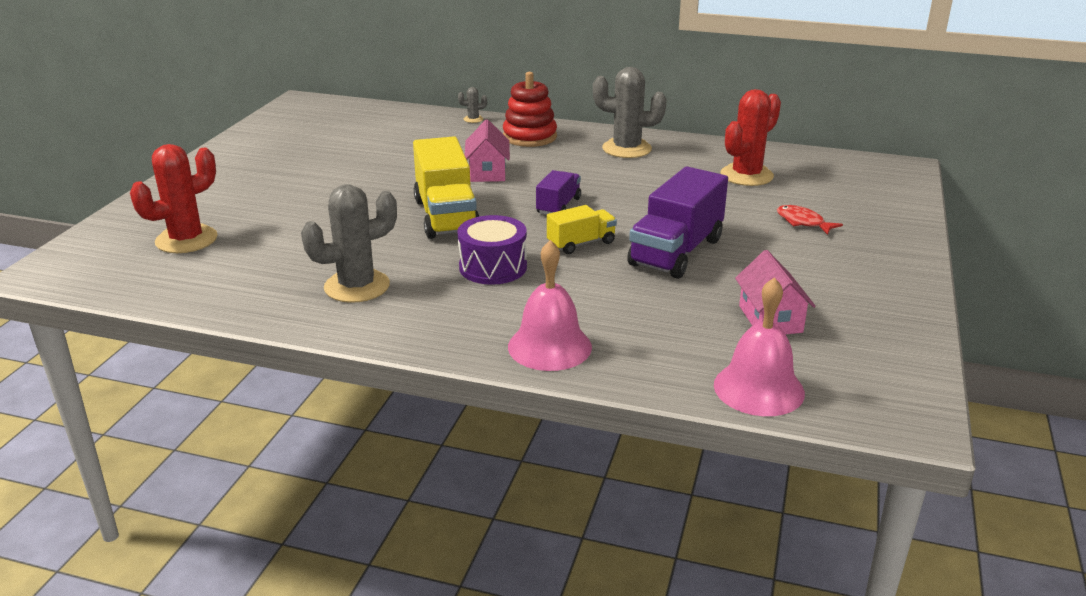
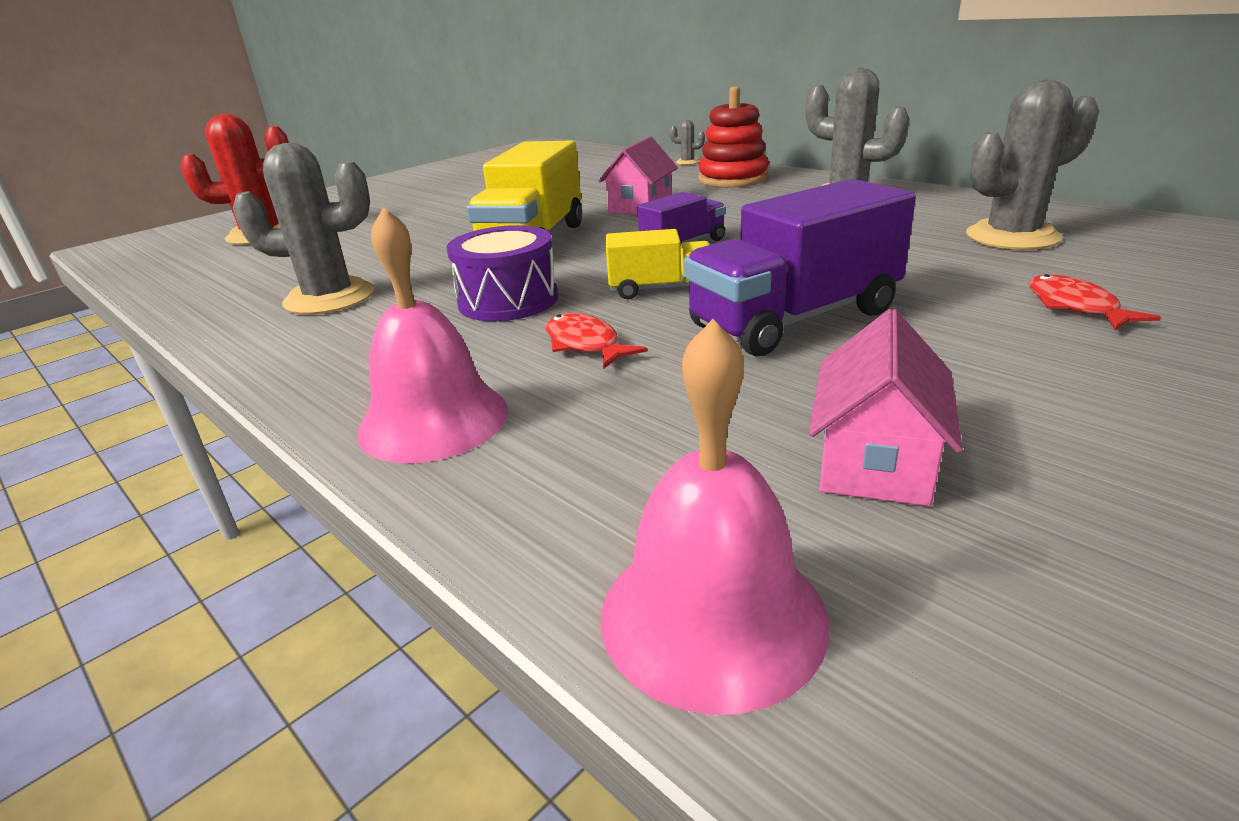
camera: 30 degrees right, 0 degrees up
red cactus [720,89,781,186] -> grey cactus [966,79,1099,250]
none -> red fish [546,313,648,368]

